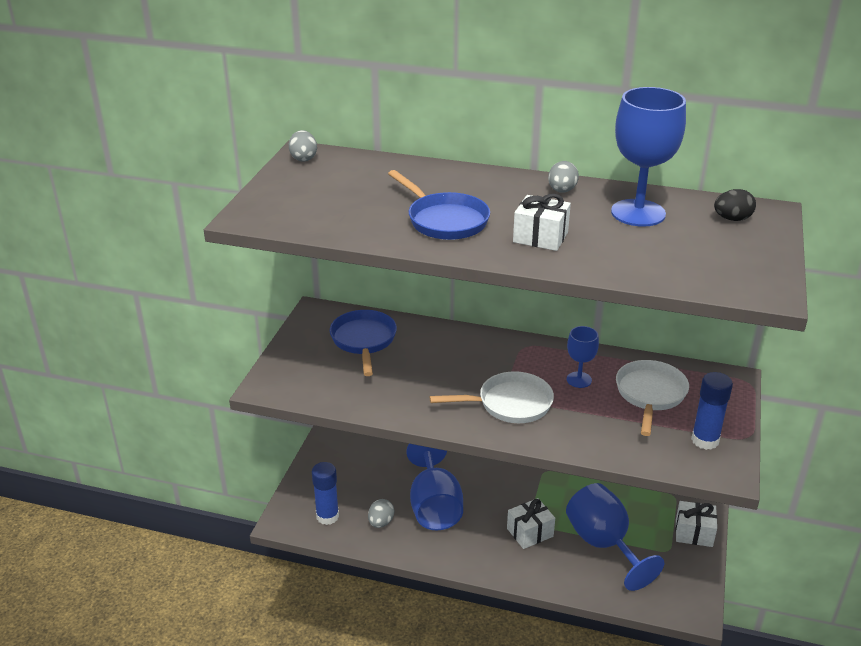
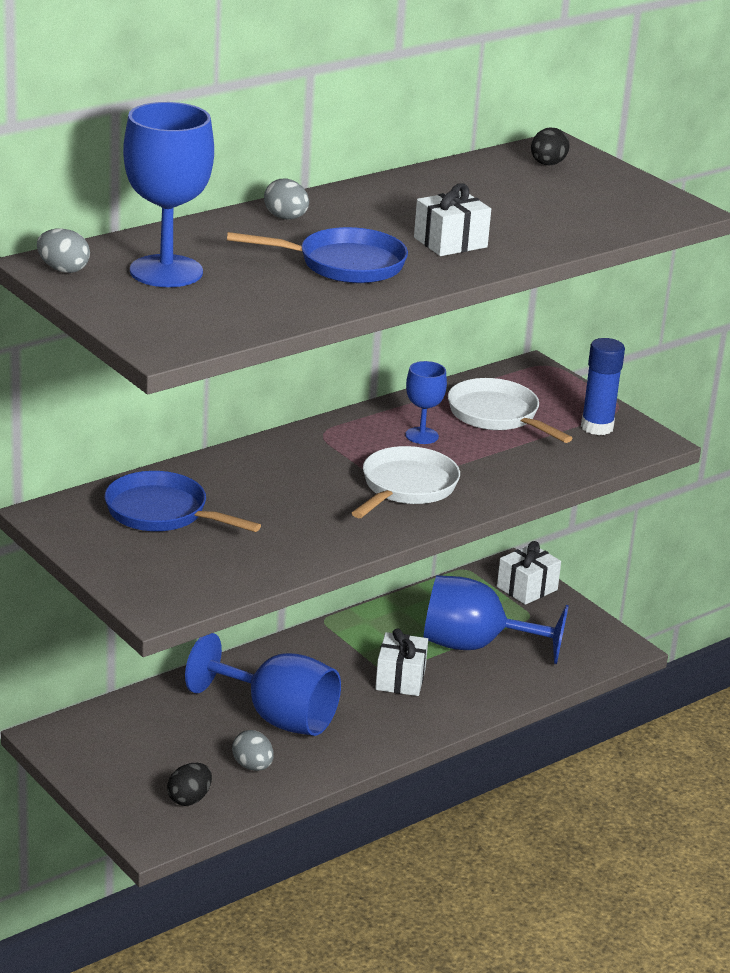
camera: 55 degrees left, 5 degrees down
blue glue stick [312,462,339,525] -> black egg [167,763,212,806]
grey egg [548,161,579,192] -> grey egg moved to [264,179,309,219]
blue goblet [611,87,686,227] -> blue goblet moved to [123,102,214,287]

